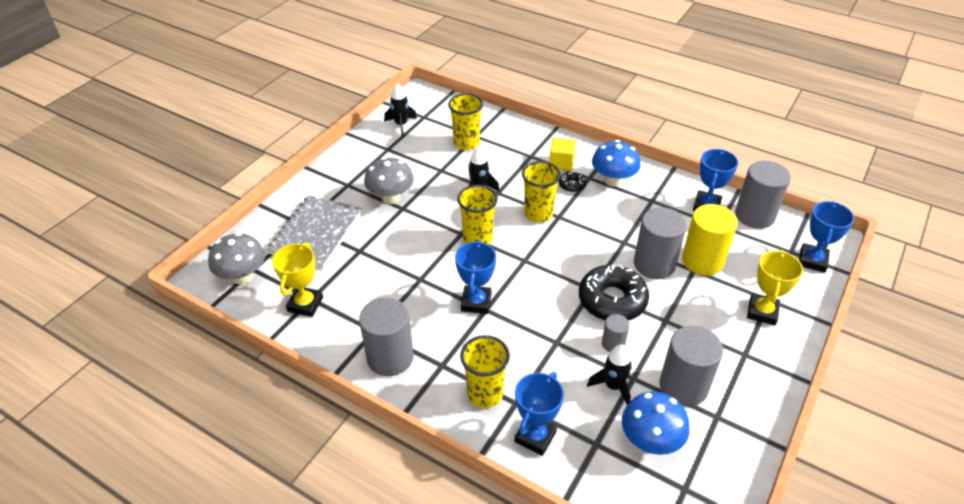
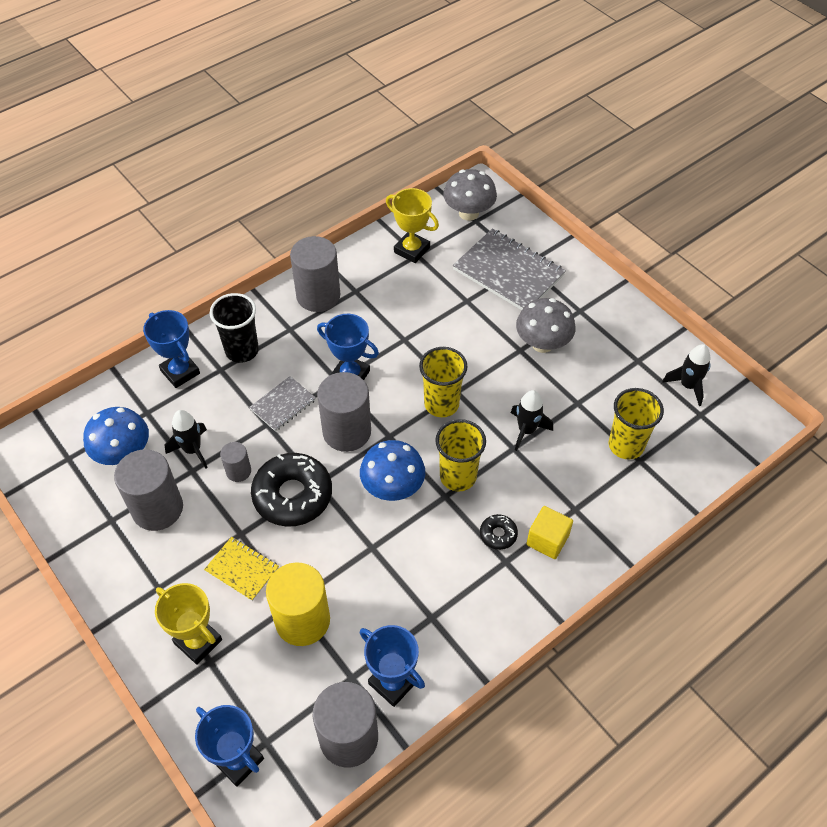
camera: 110 degrees right, 10 degrees up
yellow cup [460,335,510,408] -> black cup [210,293,259,363]
blue mushroom [592,140,641,187] -> blue mushroom moved to [360,440,425,501]
grey cylinder [634,207,687,279] -> grey cylinder moved to [317,372,371,452]
none -> yellow notebook [204,537,279,601]
none -> grey notebook [249,376,316,432]

